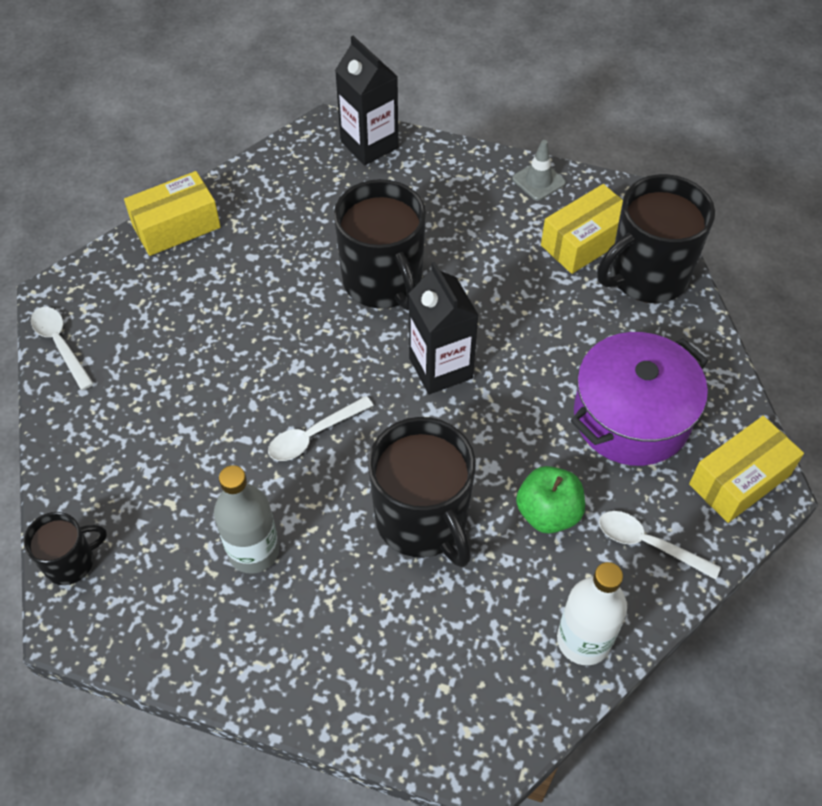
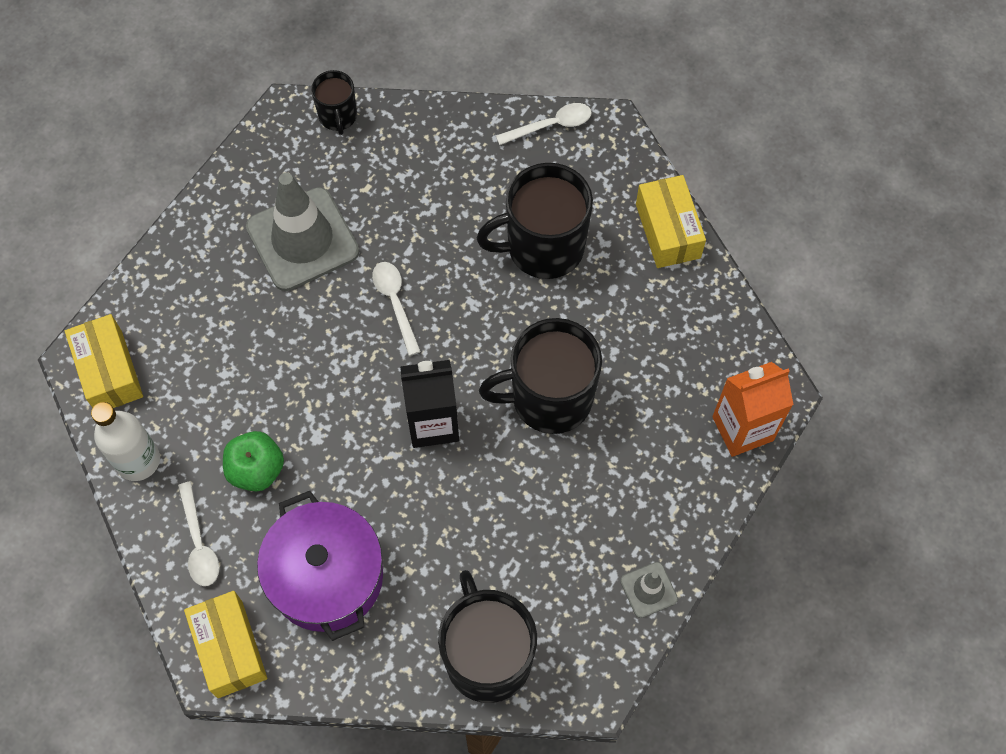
camera: 105 degrees right, 10 degrees up
grey bottle [214,465,279,574] -> grey traffic cone [246,173,359,291]
black carton [335,36,398,165] -> orange carton [712,362,794,457]
black mug [368,417,476,567] -> black mug moved to [477,163,593,279]
yellow box [541,184,623,274] -> yellow box moved to [65,314,143,408]
white spoon [599,511,721,580] -> white spoon turned 120 degrees clockwise [178,482,219,586]

